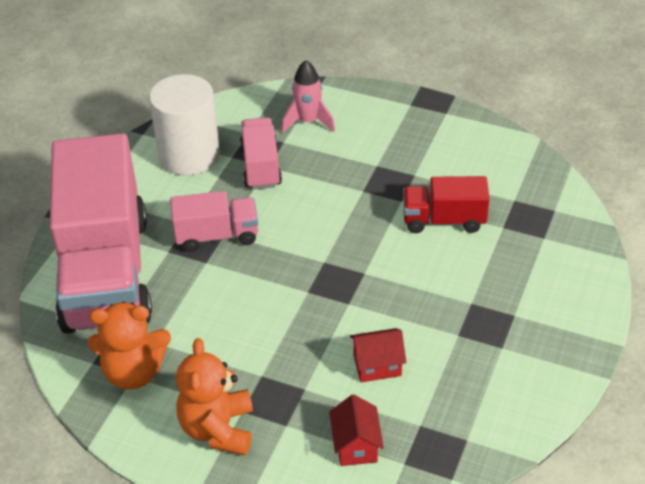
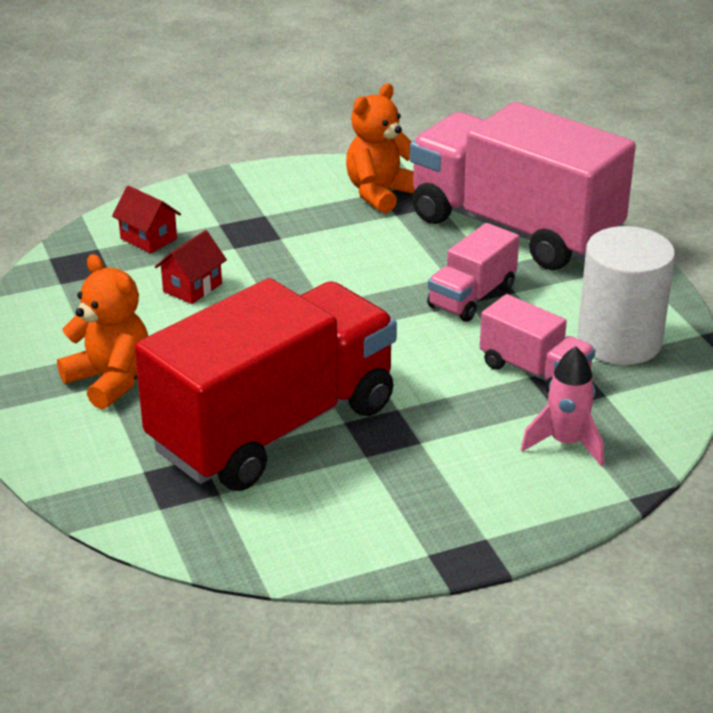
camera: 135 degrees right, 10 degrees down
orange teddy bear [176,338,253,455] -> orange teddy bear moved to [57,254,148,409]
red truck [403,176,490,233] -> red truck [134,278,397,491], size x2.18

